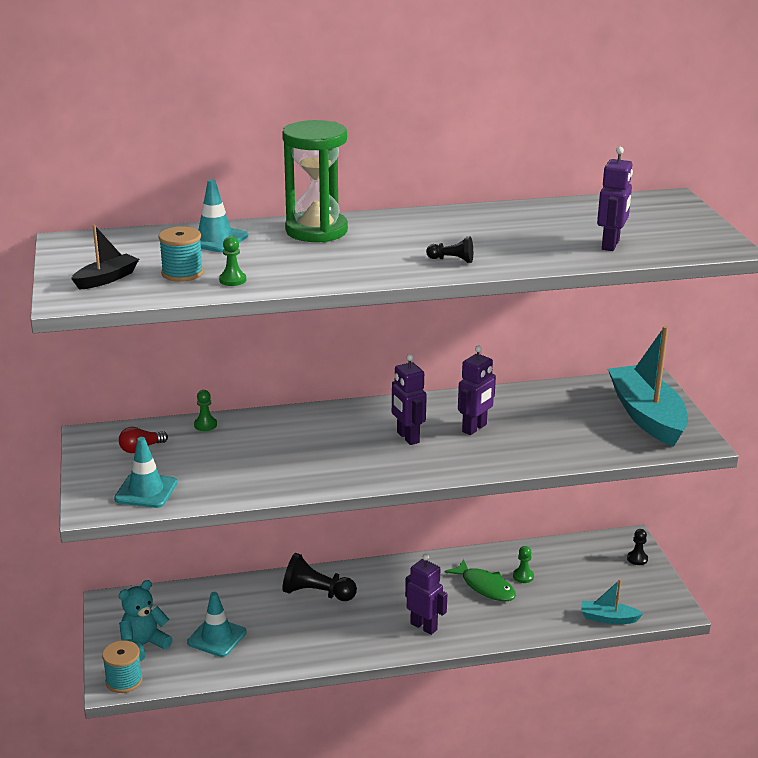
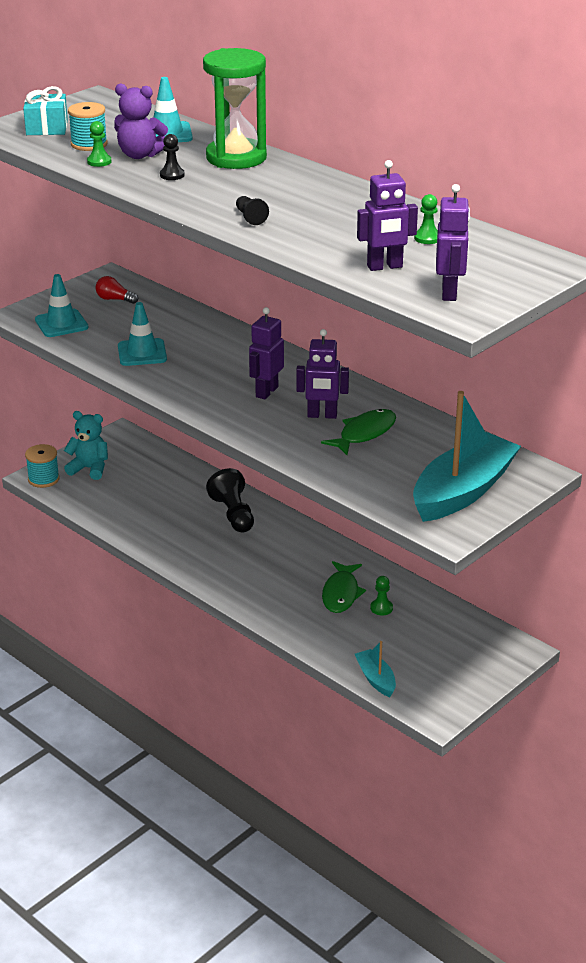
camera: 55 degrees right, 5 degrees up
black boat [71,225,139,290] -> turquoise gift [23,86,68,135]
turquoise traffic cone [187,592,247,657] -> turquoise traffic cone moved to [118,302,167,366]
green pawn [194,390,217,431] -> green pawn moved to [414,194,438,244]
purple robot [405,554,447,635] -> purple robot moved to [436,184,470,301]
black pawn [627,529,648,565] -> black pawn moved to [160,134,185,180]
none -> purple teddy bear [114,84,168,159]
none -> green fish [321,409,396,455]

